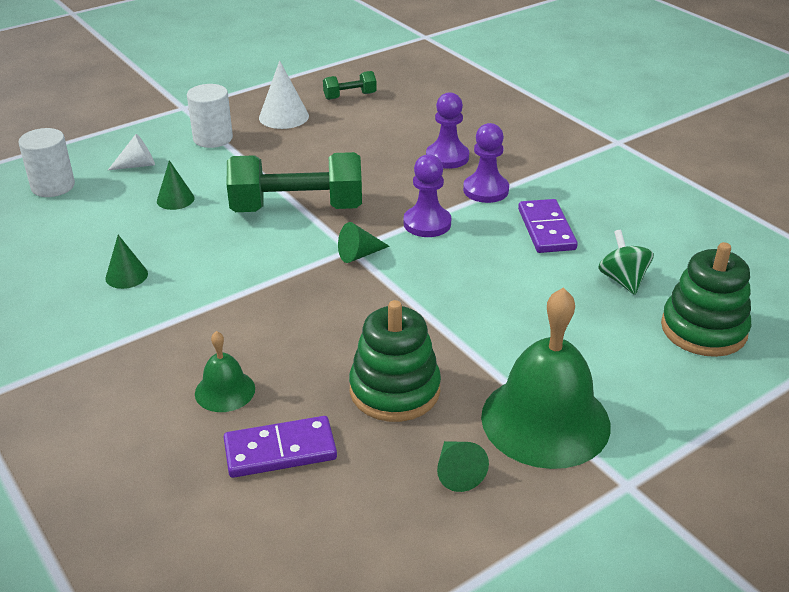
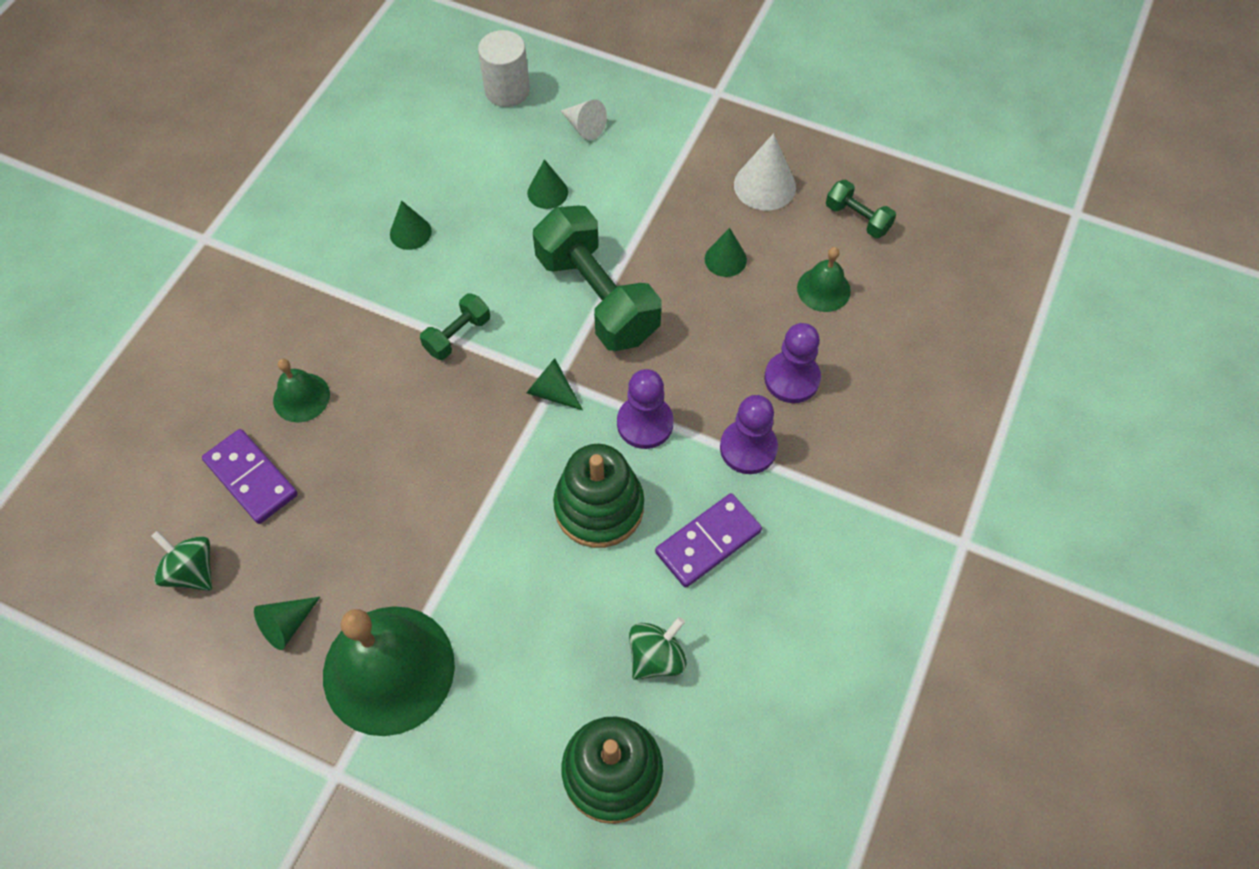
camera: 60 degrees right, 25 degrees up
white cylinder [187,84,233,148] -> none
green stacking toy [349,300,441,422] -> green stacking toy moved to [553,444,644,548]
none -> green spinning top [151,531,212,591]
none -> green dumbbell [420,294,490,360]
none -> green cone [705,228,747,277]
none -> green bell [797,247,851,312]

